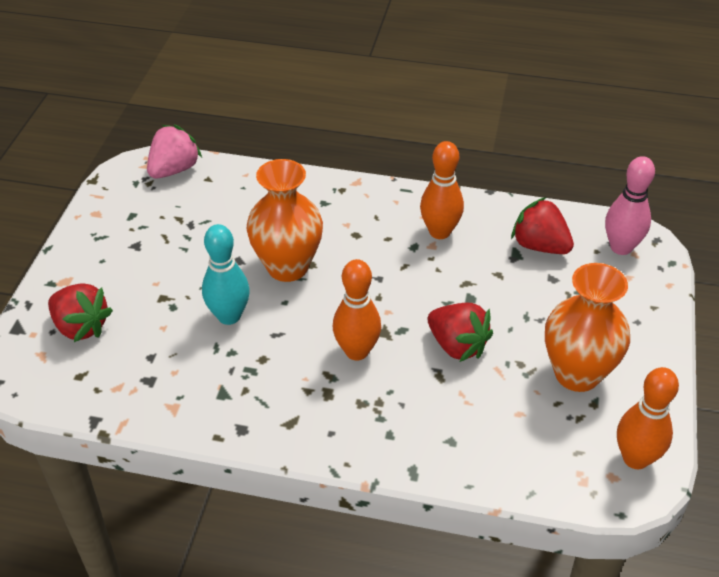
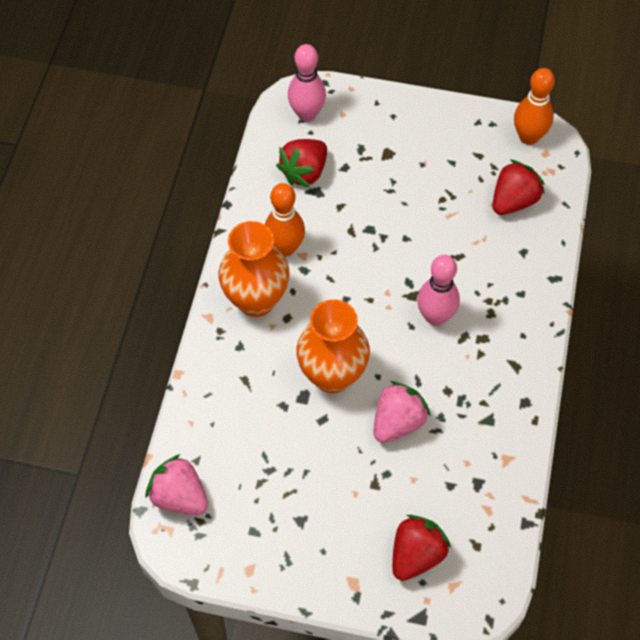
camera: 90 degrees left, 15 degrees up
turquoise bowling pin [202,224,250,325] -> pink strawberry [373,381,431,443]
orange bowling pin [333,259,381,361] -> pink bowling pin [417,255,460,326]
red strawberry [428,303,493,362] -> red strawberry moved to [493,160,545,215]
orange vase [545,263,630,392] -> orange vase moved to [218,221,290,317]

